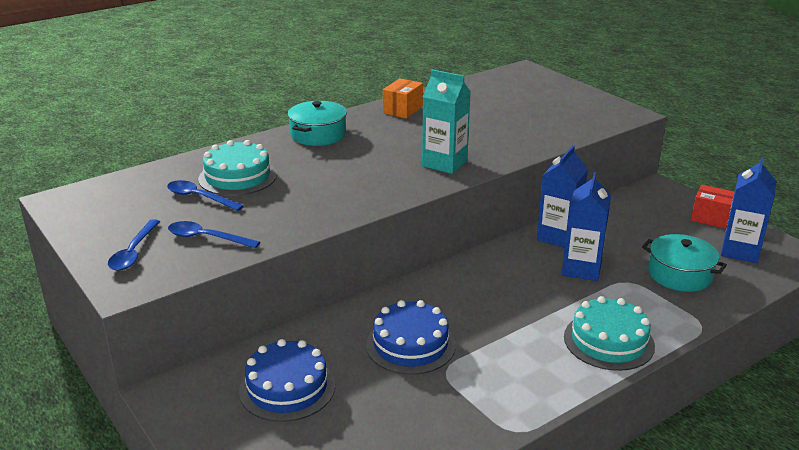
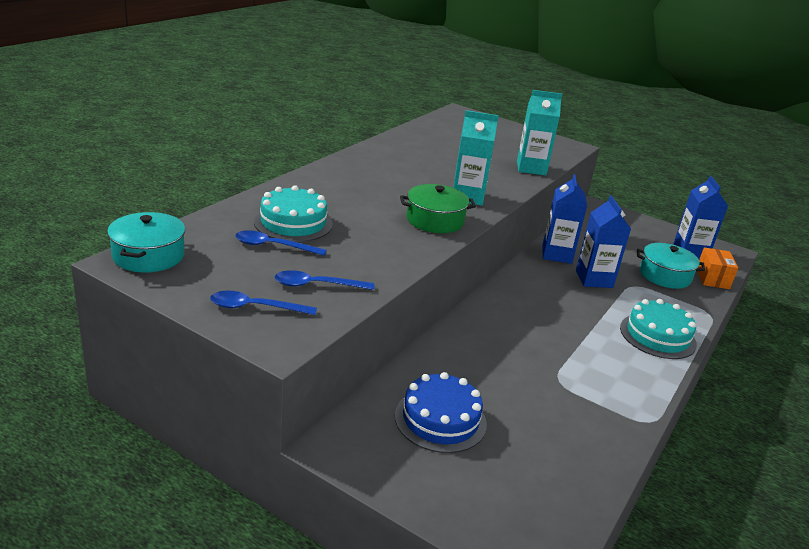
camera: 25 degrees left, 0 degrees up
blue spoon [108,219,160,271] -> blue spoon turned 105 degrees clockwise [210,291,317,315]
turquoise pot [288,101,347,146] -> turquoise pot moved to [107,212,185,273]
blue cake [366,300,456,375] -> none
orange box [383,78,423,119] -> orange box moved to [697,247,738,289]
red box [691,185,734,229] -> none
none -> green pot [400,184,476,233]
none -> turquoise carton [517,90,562,176]

